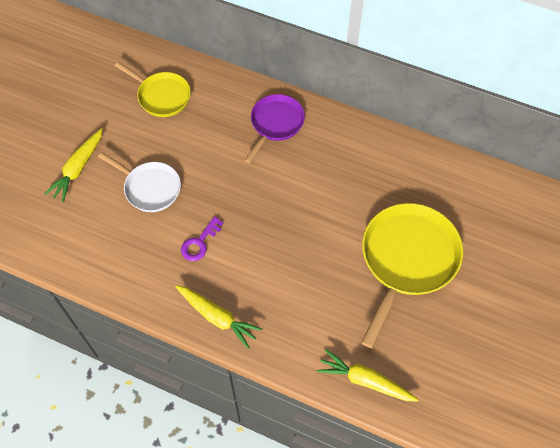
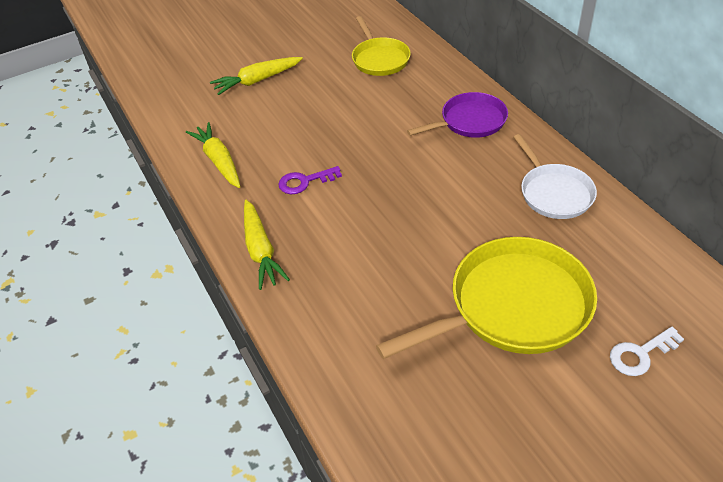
camera: 40 degrees right, 15 degrees down
white pan [98,152,181,212] -> white pan moved to [514,134,597,219]
yellow carrot [317,349,419,402] -> yellow carrot moved to [186,122,240,188]
none -> white key [610,327,684,376]

